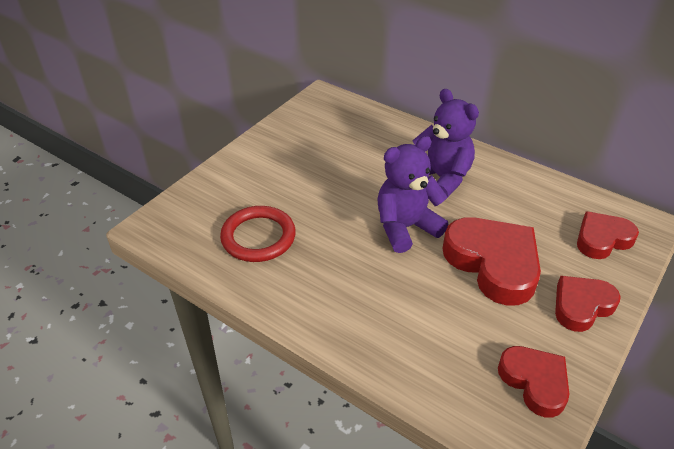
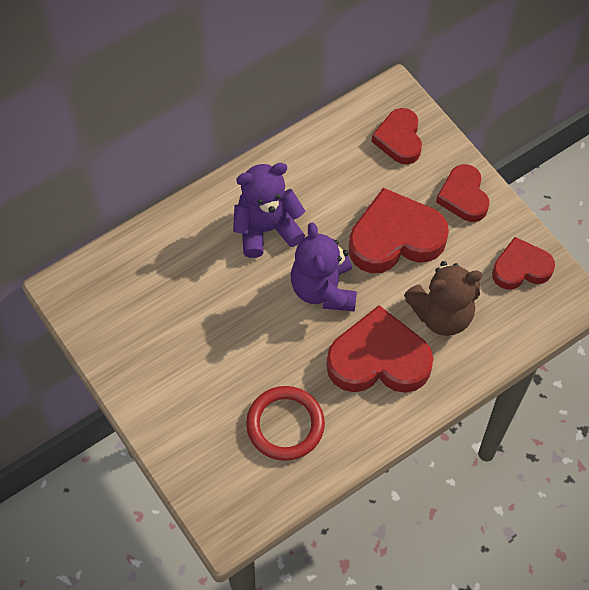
camera: 70 degrees left, 20 degrees up
none -> red heart [326,305,433,393]
none -> brown teddy bear [404,261,482,336]

